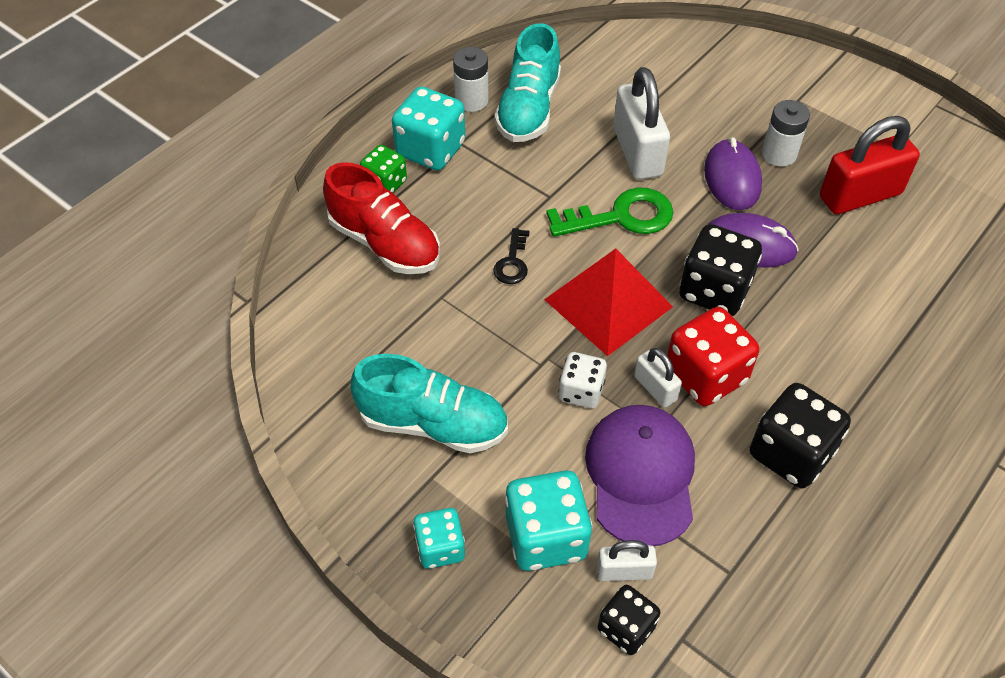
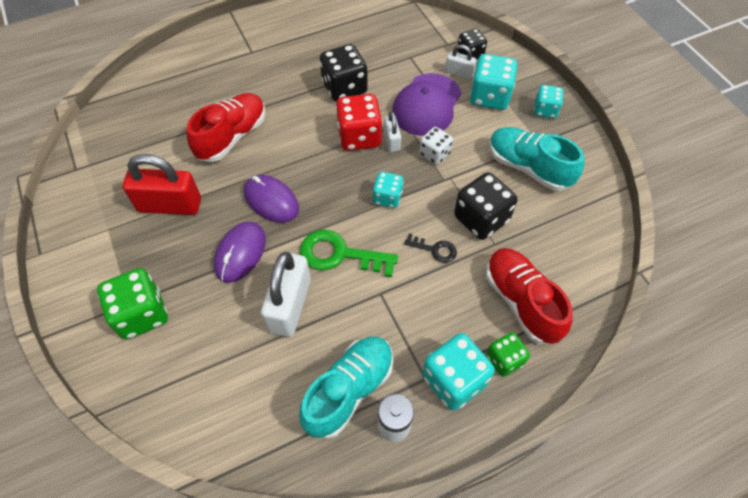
camera: 155 degrees left, 5 degrees up
black key [493,228,530,284] -> black key turned 75 degrees clockwise [404,233,457,263]
red pyramid [544,249,673,356] -> turquoise dice [373,172,404,208]
black dice [679,224,762,316] -> black dice moved to [454,172,517,240]
white battery [762,100,810,166] -> none
none -> green dice [97,268,168,340]
none -> red shoe [187,93,266,162]

